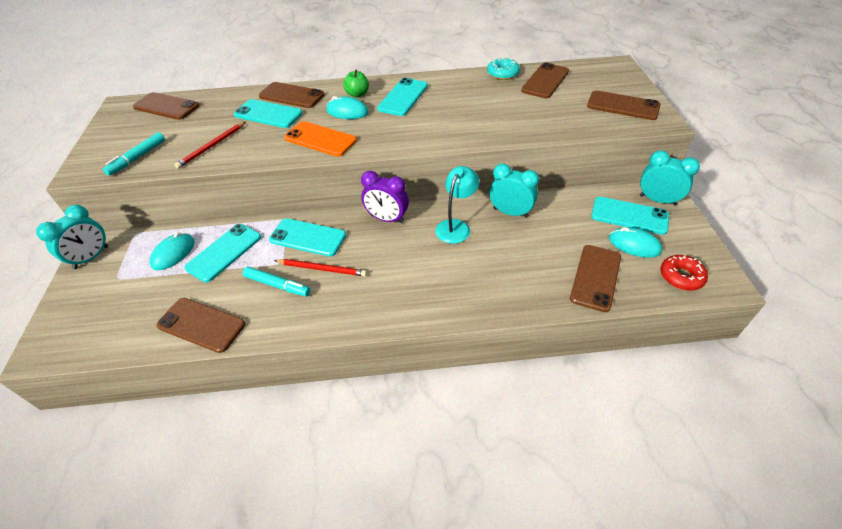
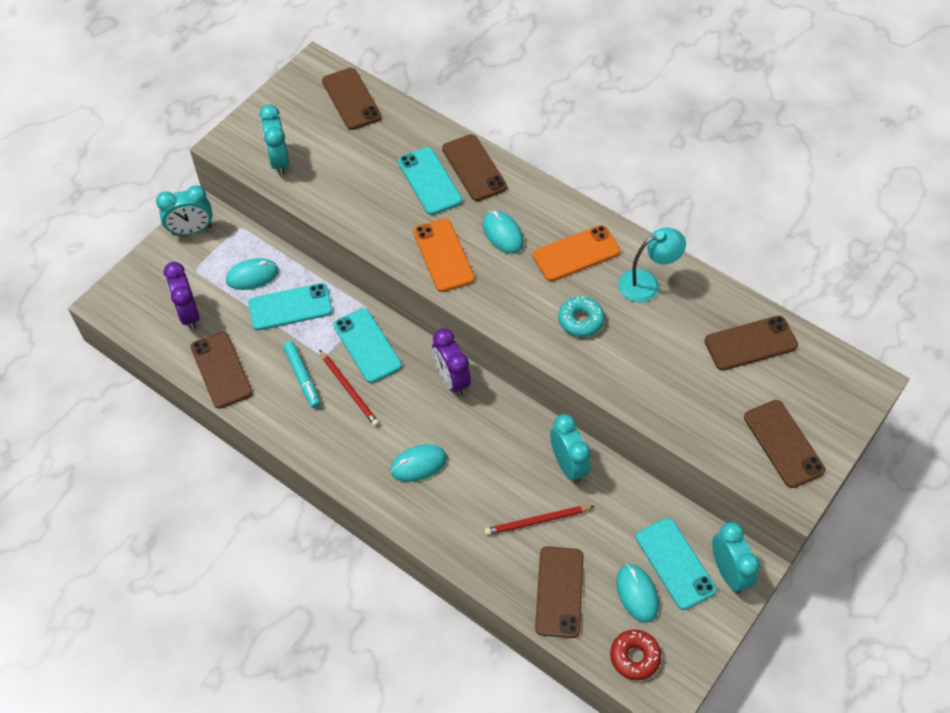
camera: 40 degrees right, 10 degrees up
turquoise marker [103,132,165,176] -> turquoise clock [259,104,289,175]
red pencil [174,122,246,169] -> red pencil moved to [484,506,594,535]
green apple [343,70,369,97] -> none
turquoise phone [377,78,428,116] -> orange phone [533,225,621,281]
turquoise lamp [435,166,479,244] -> turquoise lamp moved to [618,227,686,302]
turquoise donut [487,58,520,80] -> turquoise donut moved to [558,296,605,337]
brown phone [570,245,621,312] -> brown phone turned 60 degrees counterclockwise [535,546,584,638]
none -> purple clock [164,262,200,330]
none -> turquoise mouse [390,444,447,482]

